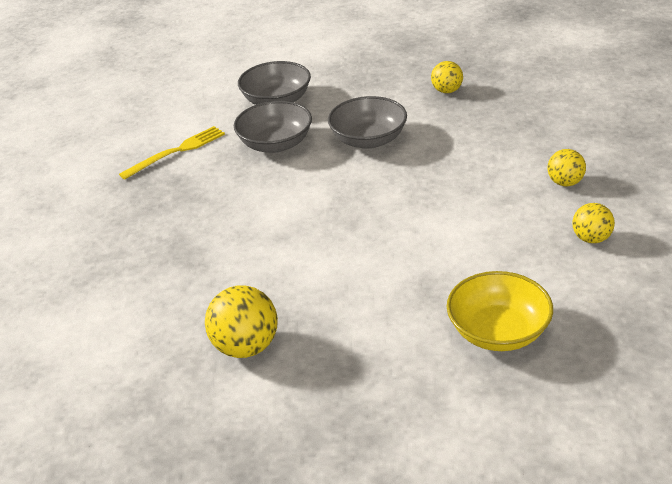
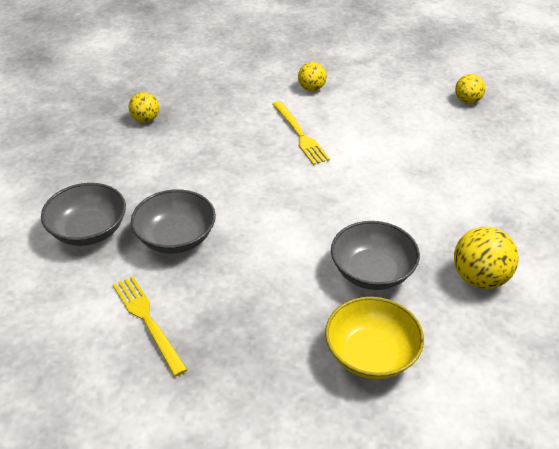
camera: 85 degrees left, 5 degrees up
grey bowl [328,96,407,149] -> grey bowl moved to [331,221,420,290]
yellow bowl [447,271,553,351] -> yellow bowl moved to [325,297,424,379]
yellow ball [572,203,615,243] -> yellow ball moved to [455,74,485,104]
none -> yellow fork [272,101,330,165]

